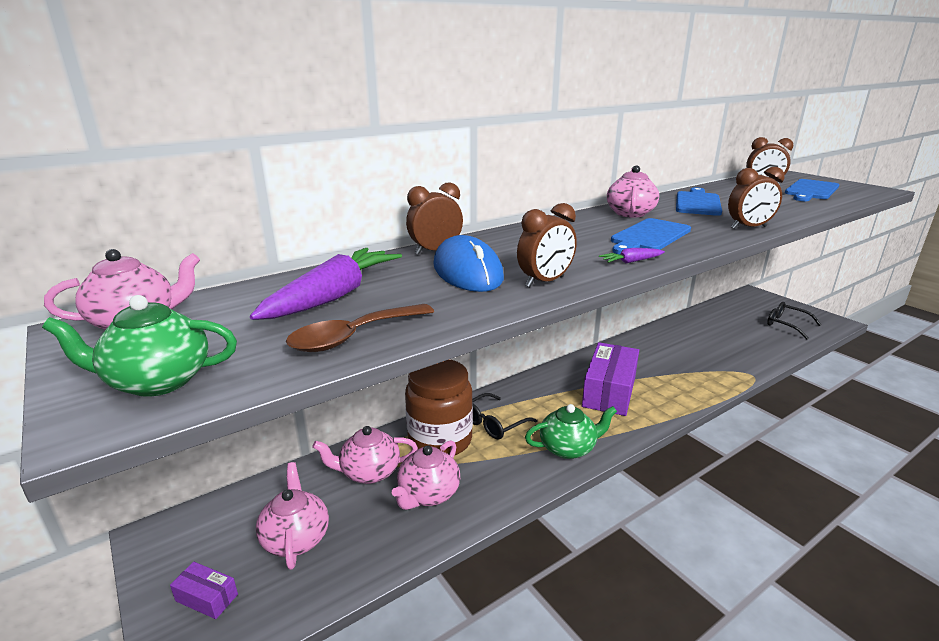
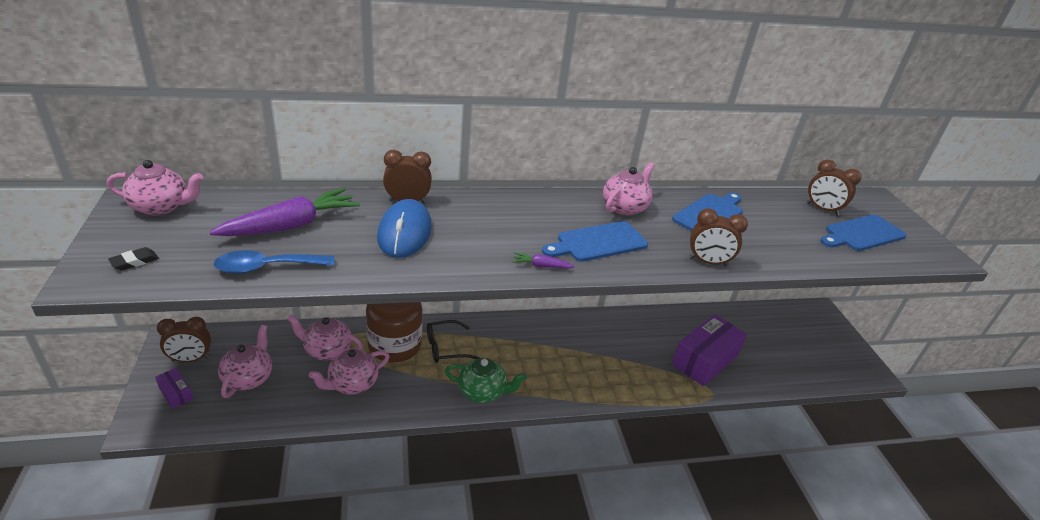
camera: 20 degrees right, 10 degrees up
green teapot [42,295,237,397] -> black eraser [108,247,159,271]
brown spoon [286,304,434,352] -> blue spoon [214,250,334,274]
brown clock [517,203,577,287] -> brown clock moved to [157,317,211,362]
purple box [582,342,639,416] -> purple box moved to [672,314,747,386]
black glasses [767,302,821,339] -> none

